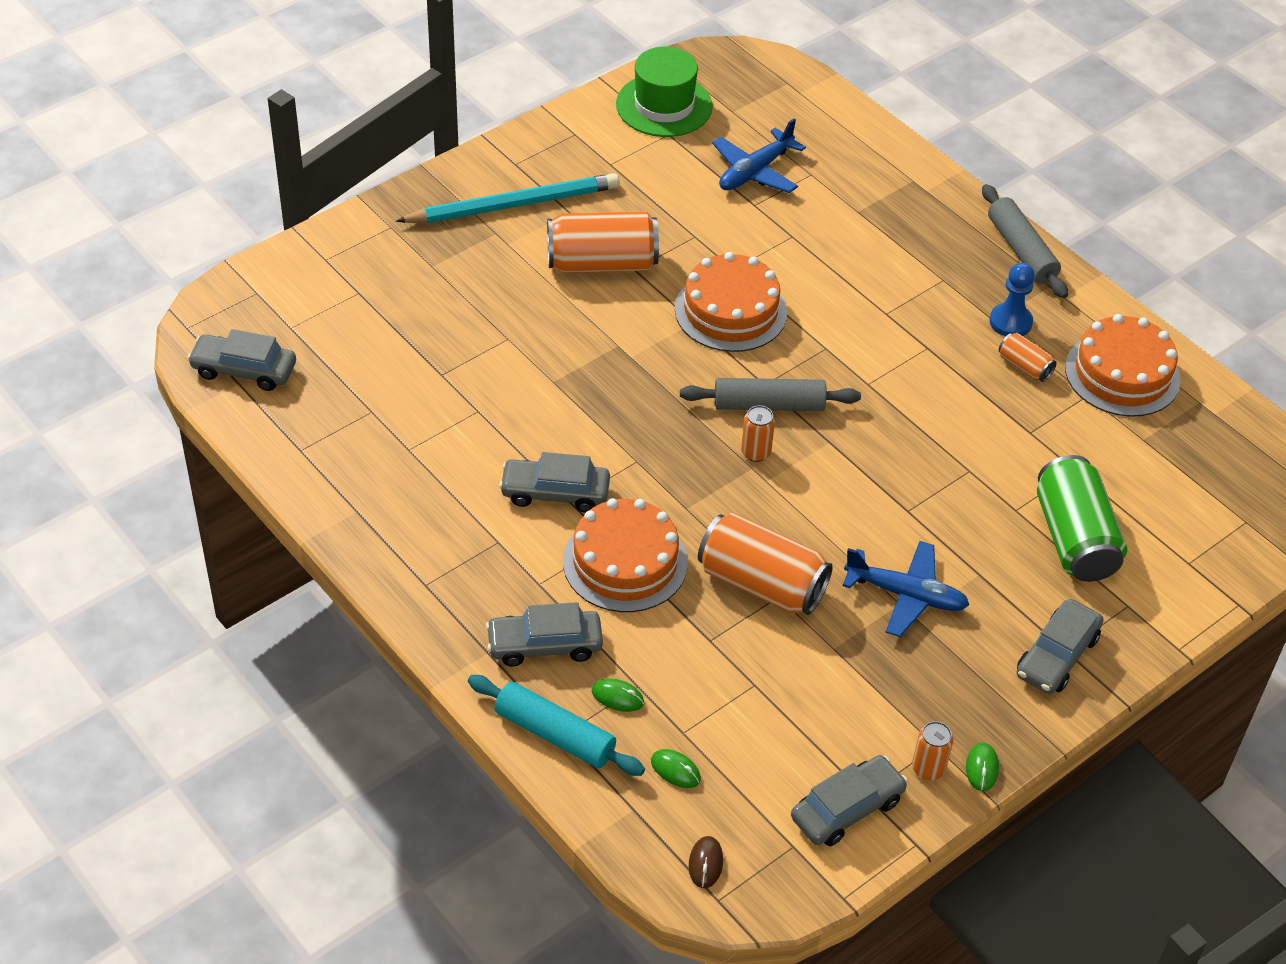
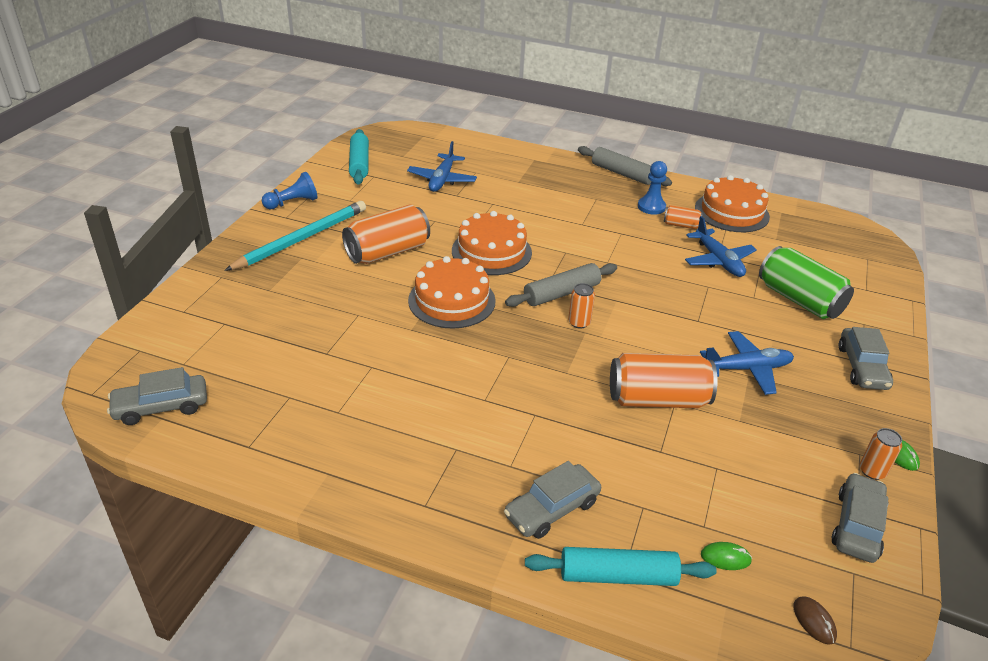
camera: 30 degrees left, 10 degrees down
grey car [499,452,610,513] -> none
orange cake [563,498,688,612] -> orange cake moved to [408,256,496,329]
green mouse [592,678,644,712] -> none
green hat [616,47,713,137] -> turquoise rolling pin [349,129,369,184]
none -> blue pawn [262,172,318,209]
none -> blue plane [685,216,757,277]

